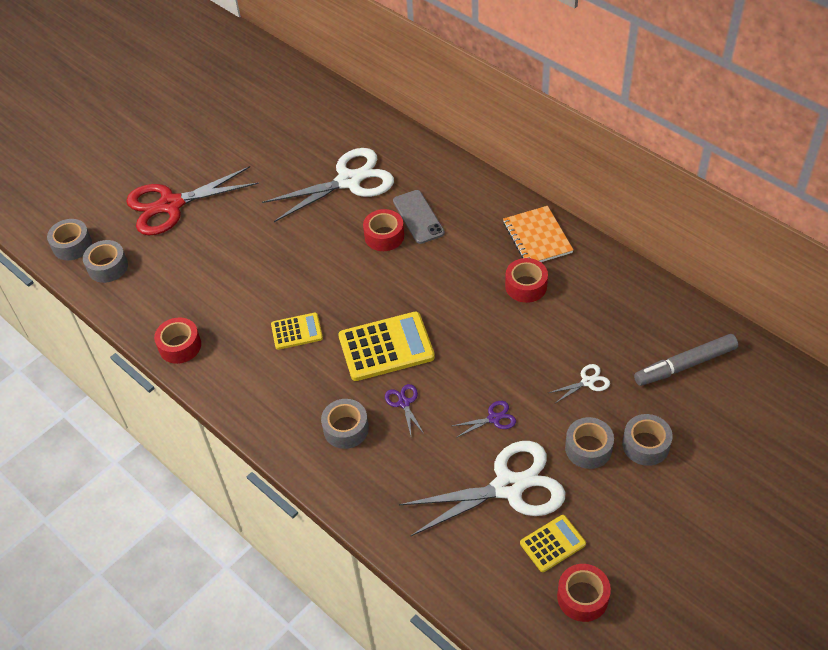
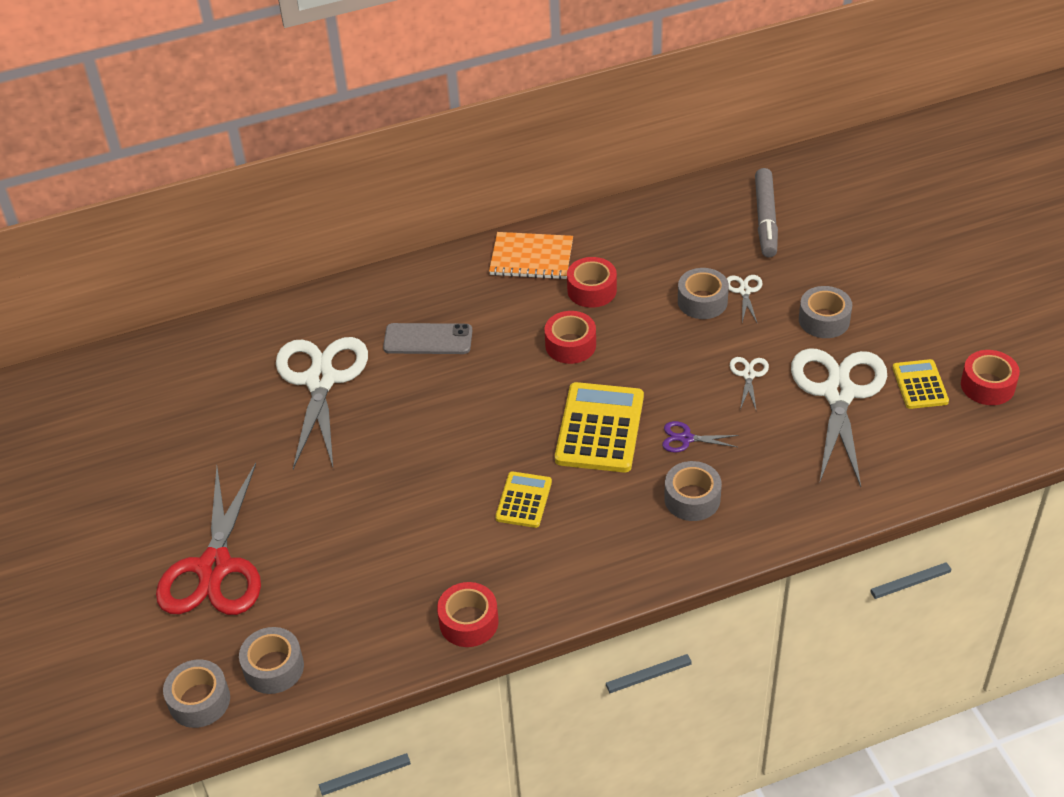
camera: 65 degrees left, 5 degrees down
red tape [363,209,404,251] -> red tape moved to [544,311,596,364]
purple scissors [452,401,516,438] -> white scissors [730,357,769,412]
grey tape [622,414,673,466] -> grey tape moved to [678,268,729,319]

